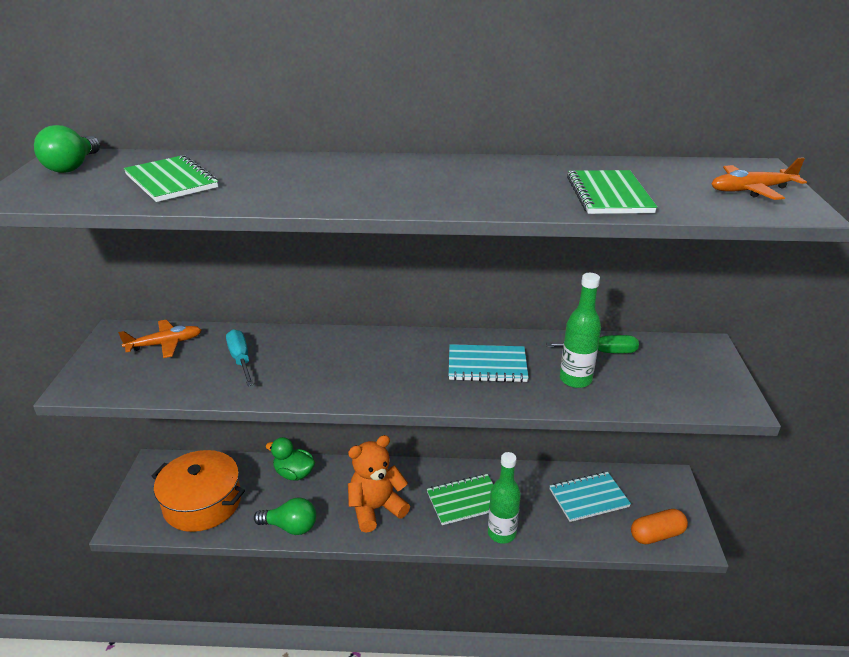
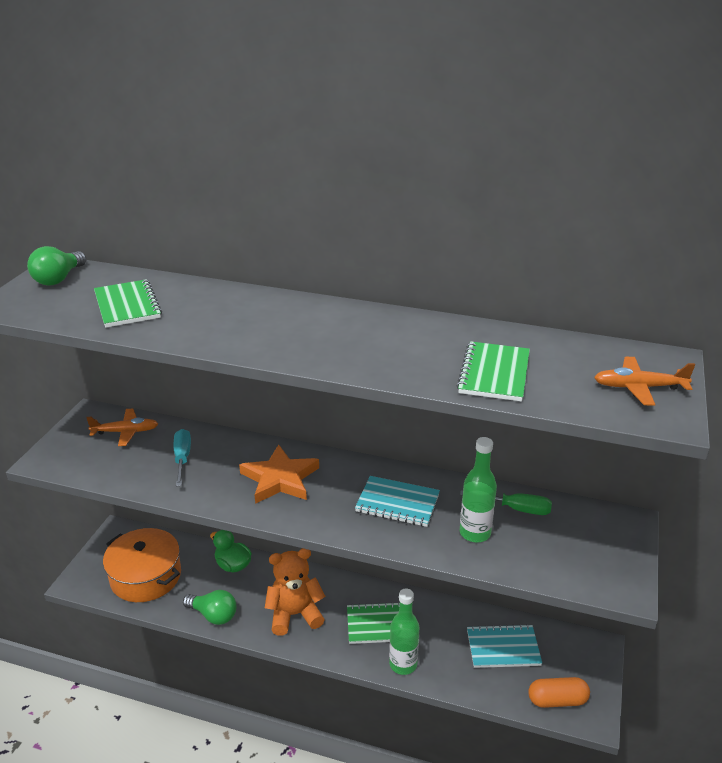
camera: 15 degrees right, 0 degrees up
none -> orange star [239,444,319,504]

